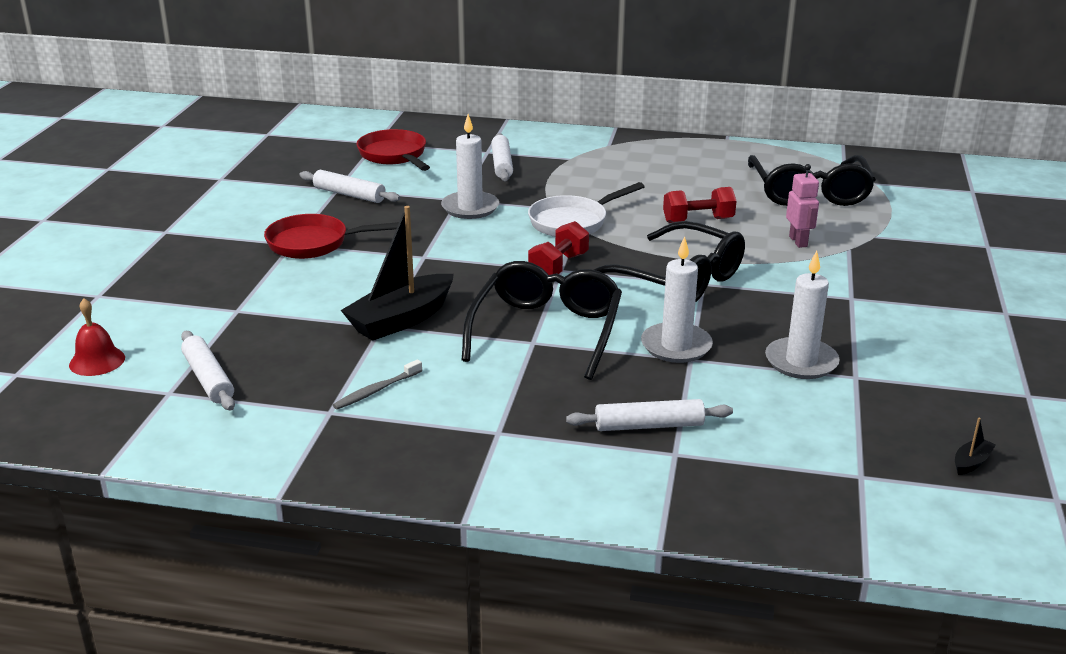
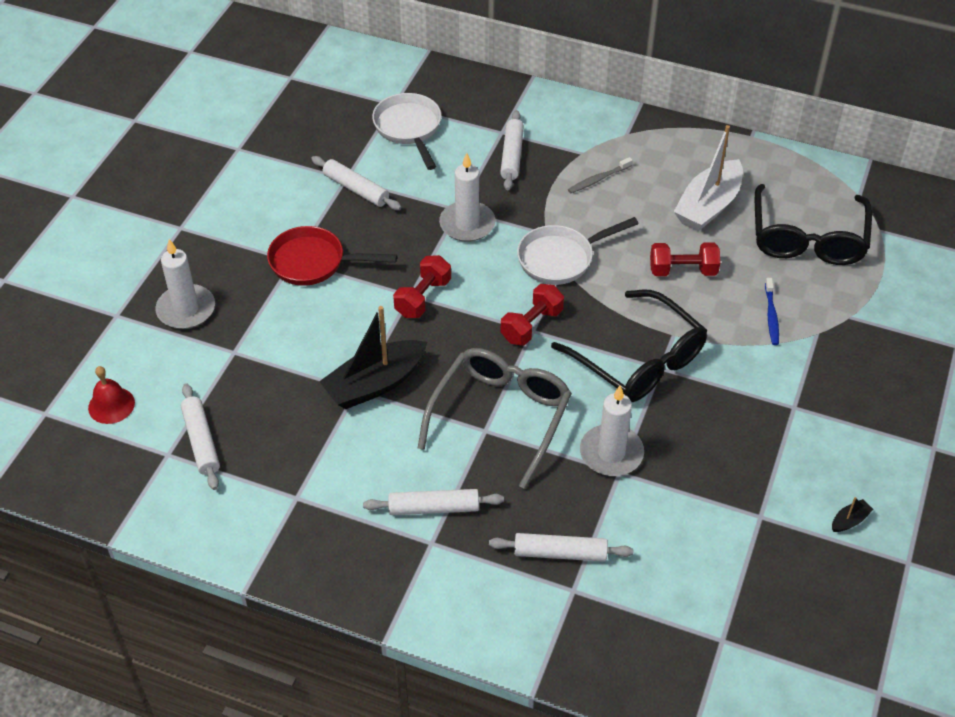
camera: 10 degrees right, 20 degrees up
grey toothbrush [333,359,422,410] -> grey toothbrush moved to [568,157,633,193]
red pan [357,129,430,171] -> white pan [372,93,441,170]
black glasses [462,261,622,380] -> grey glasses [418,348,572,489]
white candle [765,251,840,379] -> white candle moved to [155,239,215,329]
pink robot [786,164,819,248] -> blue toothbrush [765,278,779,345]
black boat [955,418,996,475] -> black boat moved to [832,497,874,532]
none -> white rolling pin [363,489,504,515]
none -> red dumbbell [393,255,451,318]
none -> white boat [674,125,743,232]

